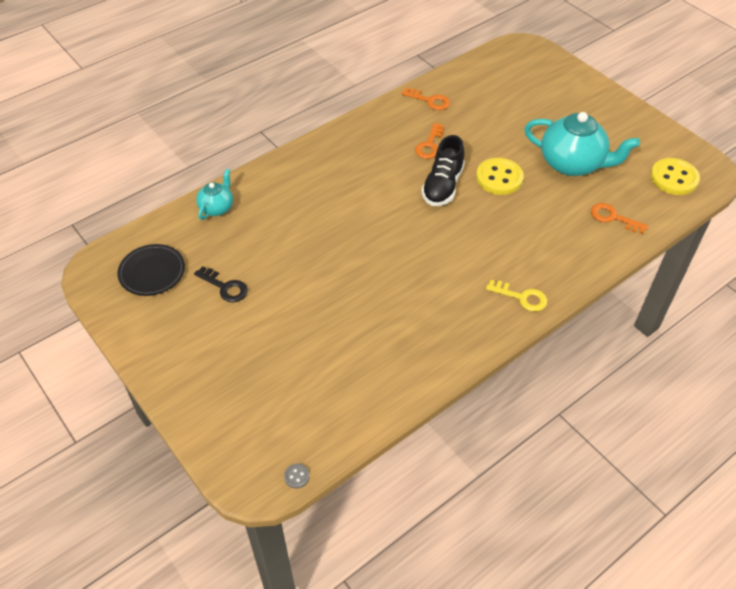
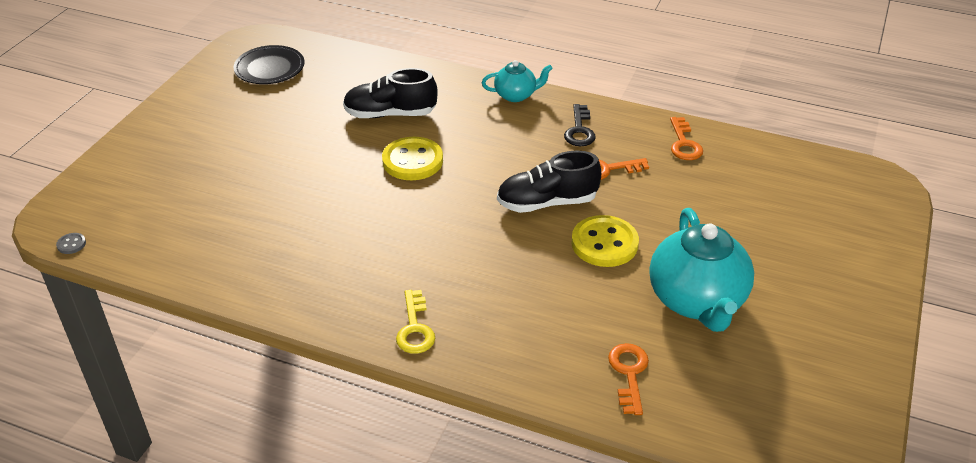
camera: 60 degrees right, 10 degrees down
black key [194,266,248,302] -> black key moved to [564,104,596,146]
turquoise teapot [196,169,233,220] -> turquoise teapot moved to [482,60,553,102]
yellow button [650,158,700,195] -> yellow button moved to [382,137,443,180]
none -> black shoe [343,68,438,118]

